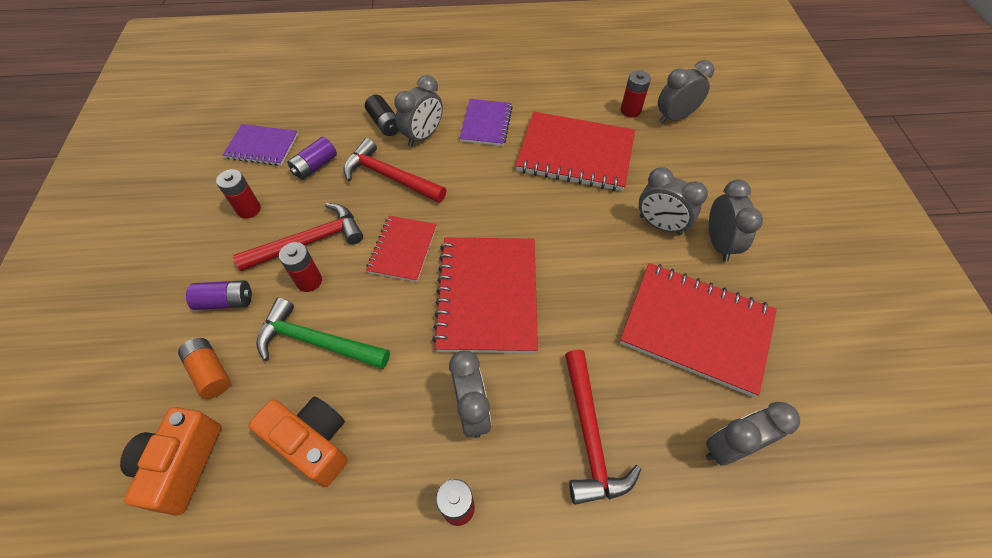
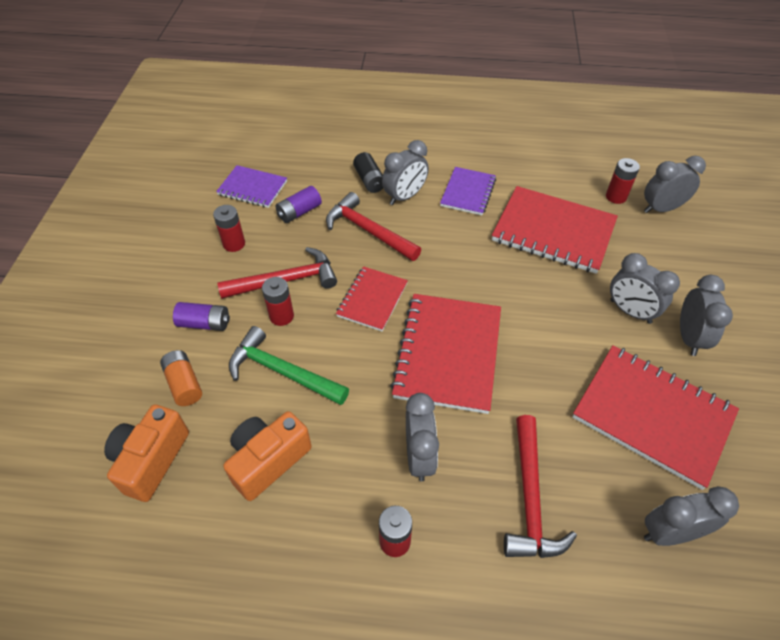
camera: 10 degrees right, 5 degrees down
orange camera [248,397,348,487] -> orange camera turned 90 degrees counterclockwise [223,411,312,501]

